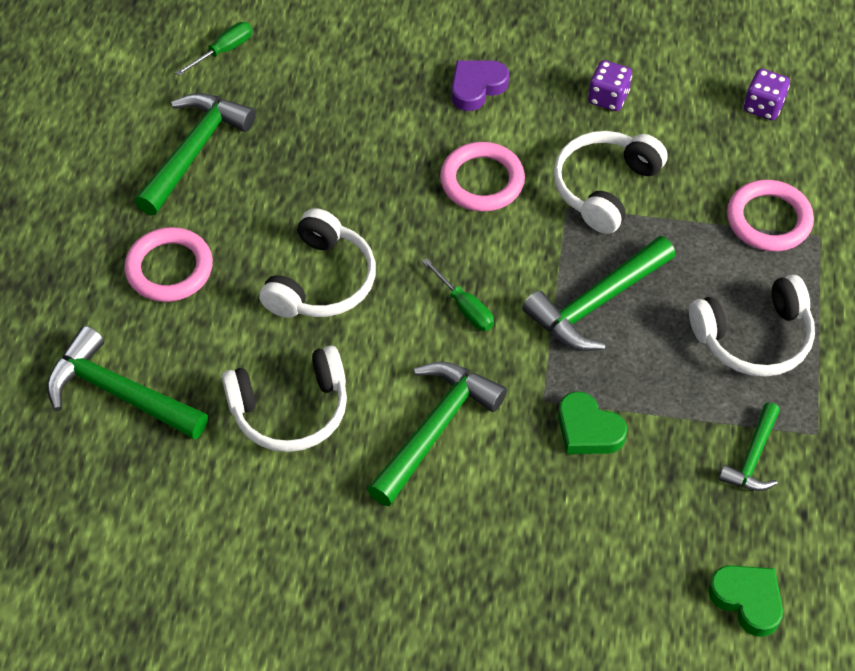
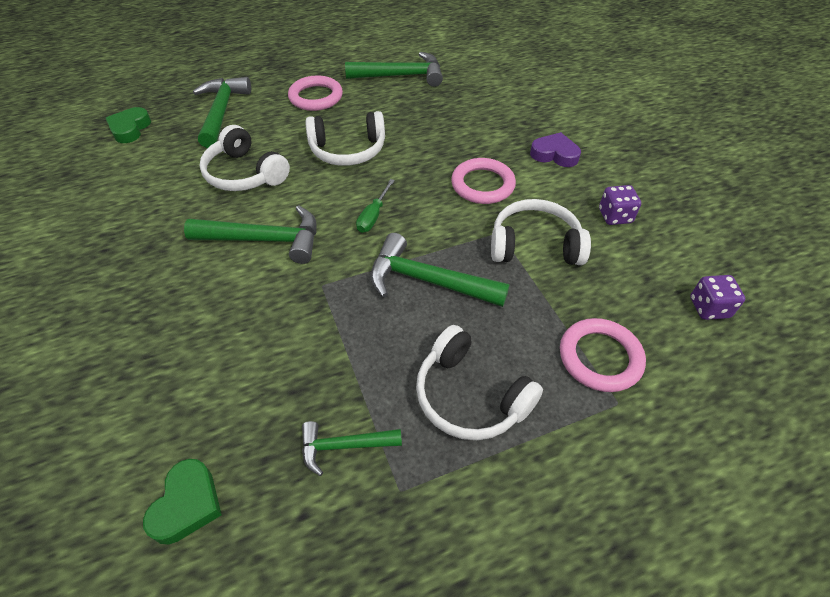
camera: 60 degrees right, 5 degrees down
green screwdriver [175,22,253,76] -> none
green heart [558,392,627,454] -> green heart moved to [106,107,151,143]

